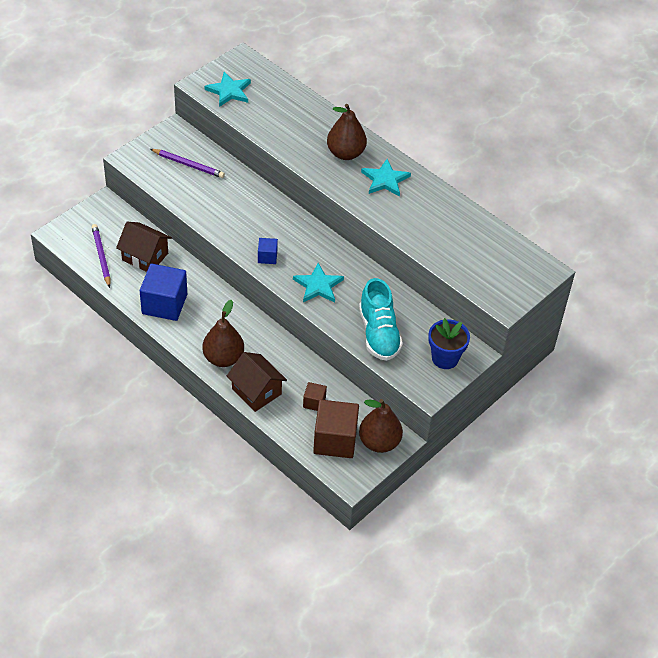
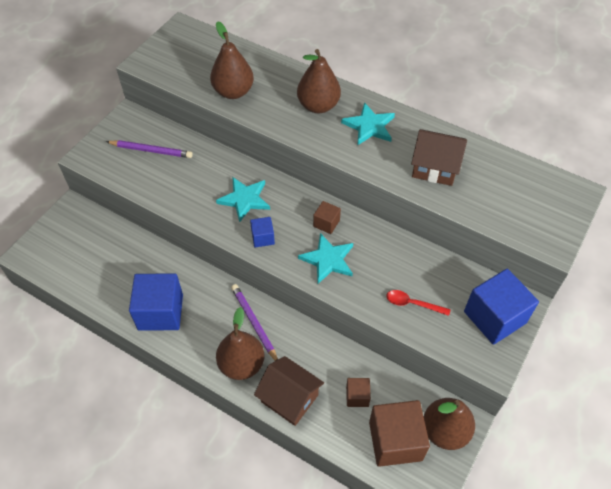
camera: 10 degrees left, 5 degrees up
purple pencil [92,224,111,288] -> purple pencil moved to [231,284,278,361]
brown house [116,222,172,272] -> brown house moved to [411,129,467,186]
turquoise star [204,72,251,107] -> turquoise star moved to [216,177,270,223]
turquoise shoe [359,278,403,361] -> red spoon [386,290,450,316]
blue flower pot [428,318,470,369] -> blue cube [464,269,539,345]
none -> brown pear [210,21,254,99]
none -> brown cube [313,201,341,234]

